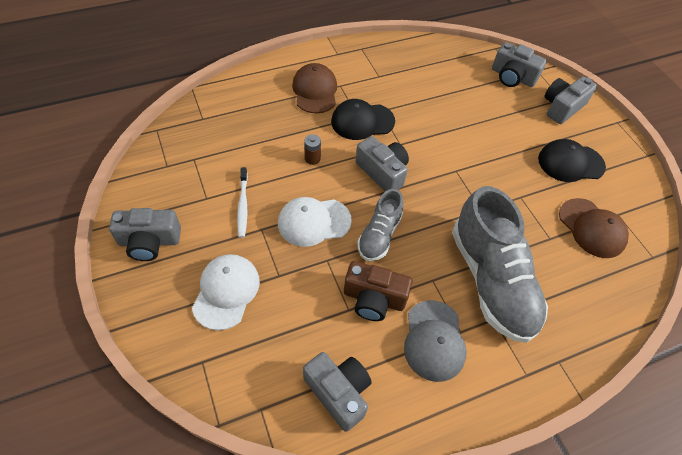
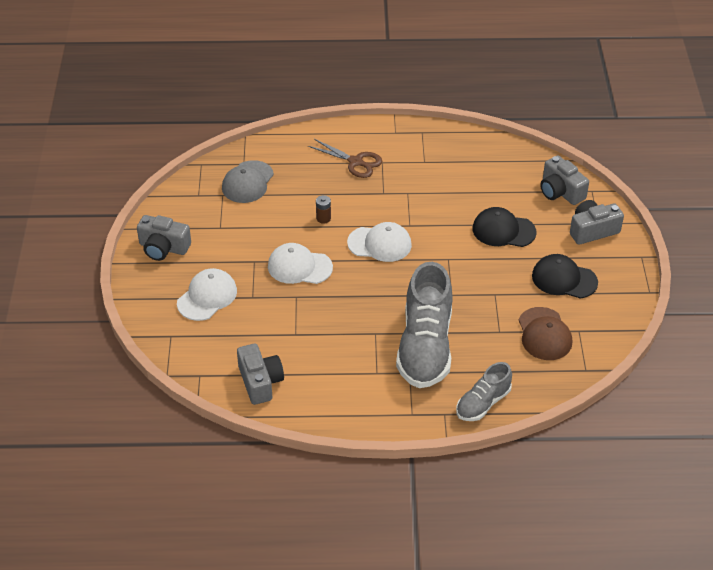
camera: 25 degrees right, 10 degrees down
white toothbrush [237,167,248,238] -> none
brown cap [292,63,337,113] -> brown scissors [308,139,382,178]
black cap [331,99,395,140] -> black cap moved to [473,207,536,247]
brown camera [344,261,412,321] -> none
grey camera [355,136,409,191] -> white cap [347,222,412,262]
grey shoe [357,189,403,261] -> grey shoe moved to [456,362,512,421]
grey cap [404,300,467,382] -> grey cap moved to [222,160,274,203]

